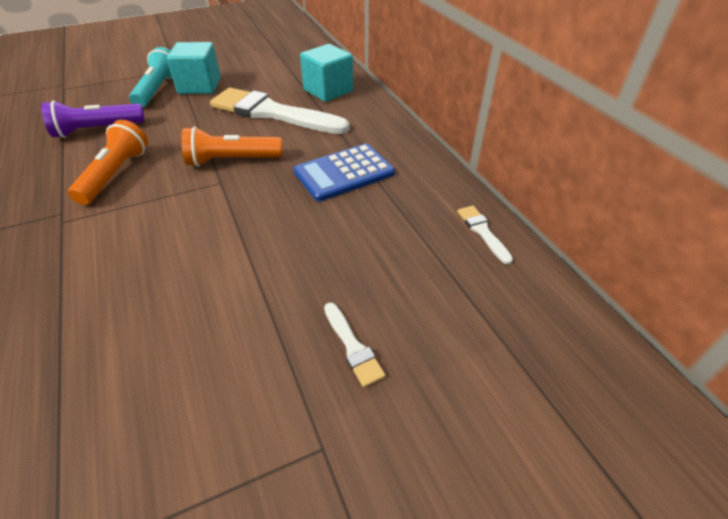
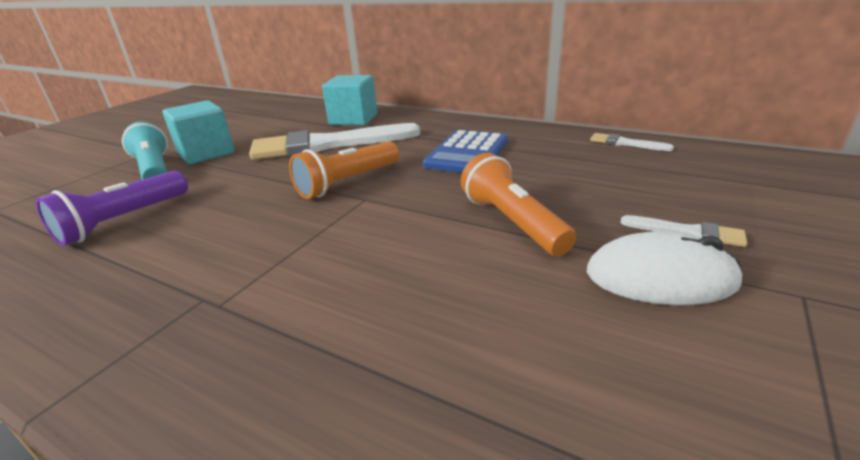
camera: 35 degrees left, 15 degrees down
orange flashlight [68,120,148,205] -> orange flashlight moved to [461,153,576,256]
none -> white mouse [587,231,742,305]

